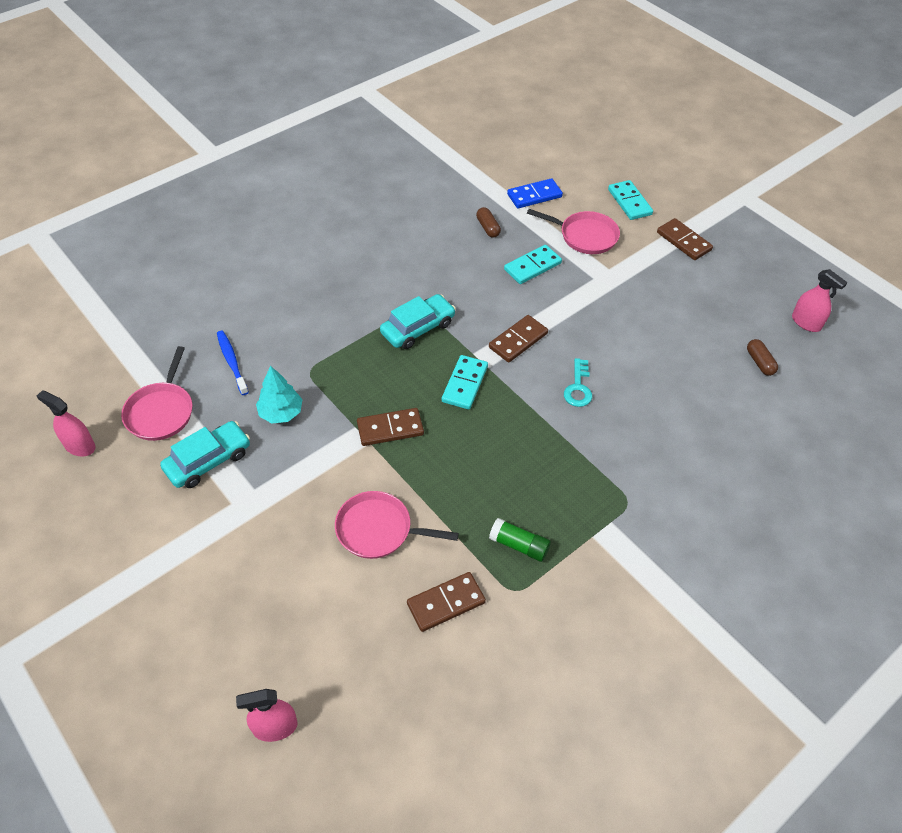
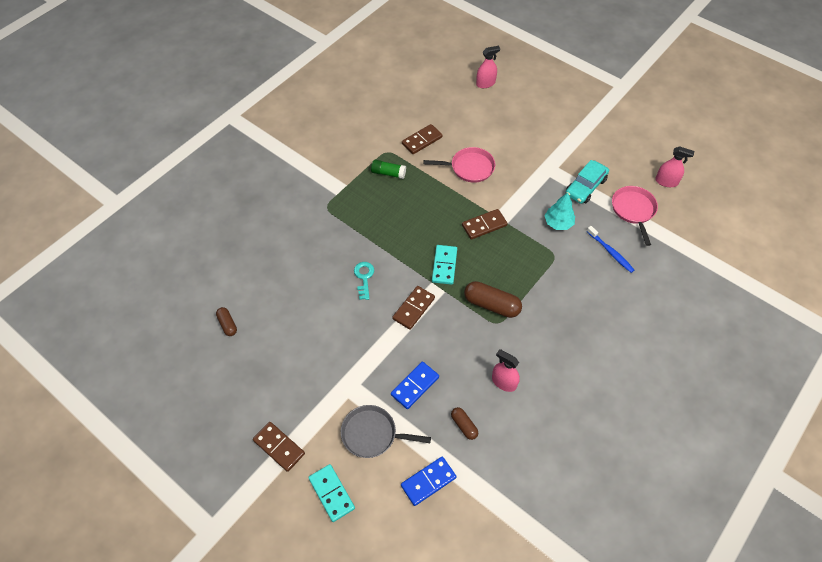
camera: 170 degrees right, 5 degrees up
turquoise car [380,294,456,349] -> brown capsule [464,281,522,318]
turquoise domino [504,245,562,284] -> blue domino [391,362,439,409]
pink pan [527,209,620,254] -> grey pan [341,405,431,458]
pink spray bottle [792,269,848,332] -> pink spray bottle moved to [492,349,520,392]

